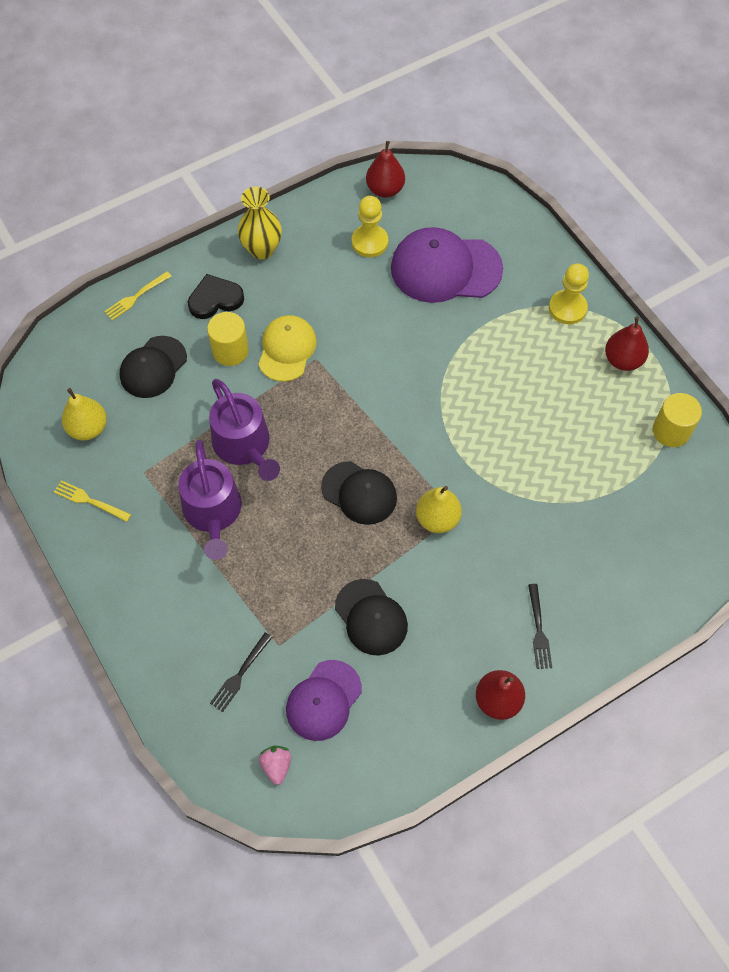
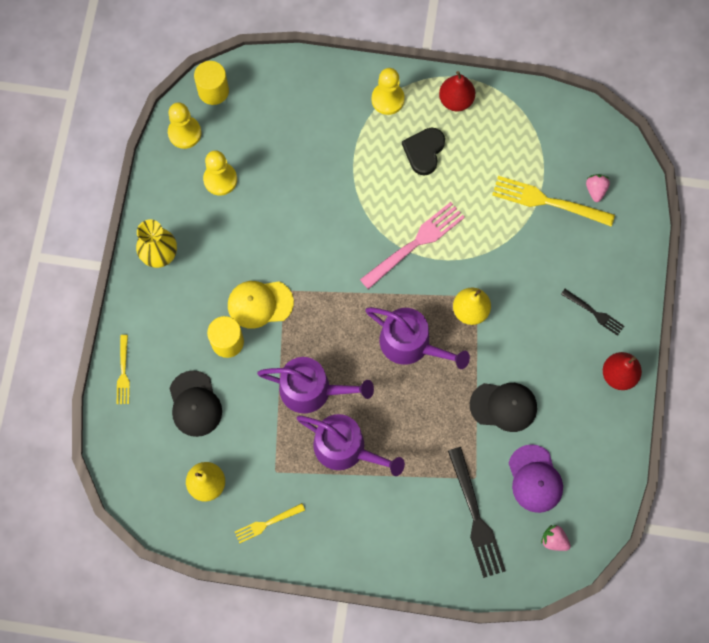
camera: 50 degrees left, 10 degrees up
black heart [188,274,244,319] -> black heart moved to [402,128,445,176]
black fork [210,632,273,712] -> black fork [448,447,506,578], size x1.79
yellow cap [258,315,317,382] -> yellow cap turned 60 degrees counterclockwise [228,281,294,329]
black cap [321,461,397,525] -> purple watering can [365,307,470,369]
red pear [366,141,405,198] -> yellow pawn [168,102,201,149]
purple cap [391,227,503,303] -> none
yellow cylinder [653,393,702,447] -> yellow cylinder moved to [194,61,229,105]
none -> pink fork [360,202,465,289]
none -> yellow fork [492,176,615,227]
none -> pink strawberry [586,174,610,202]

